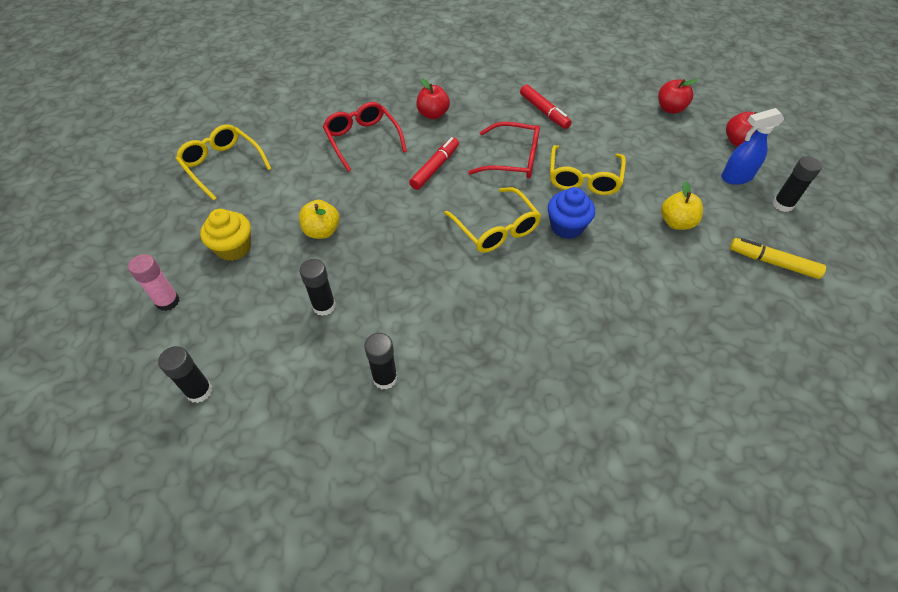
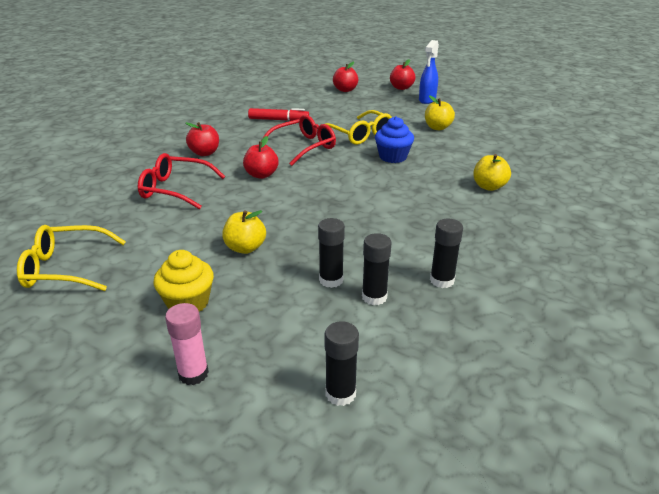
camera: 50 degrees left, 20 degrees down
red marker [409,137,459,190] -> red apple [243,136,278,179]
yellow glasses [444,187,541,253] -> none
yellow marker [730,238,826,279] -> none
black glue stick [773,156,822,212] -> black glue stick moved to [362,233,392,305]
none -> yellow apple [473,154,511,191]

